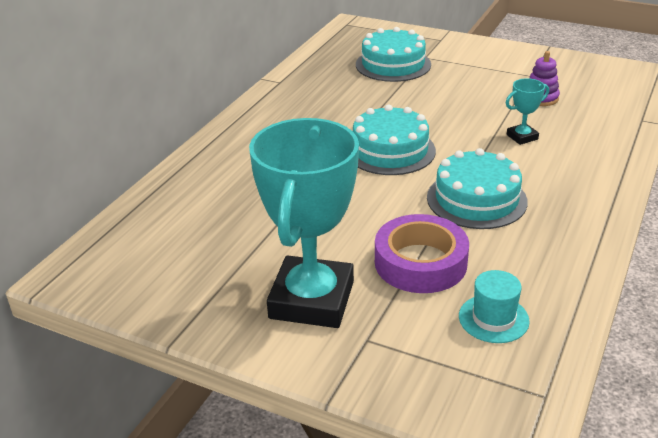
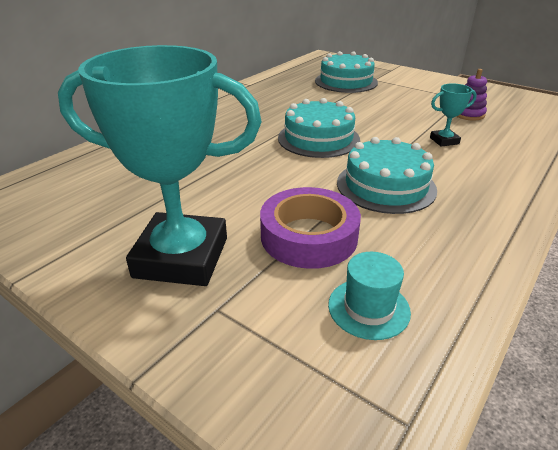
camera: 10 degrees right, 0 degrees up
turquoise trophy [249,118,359,328] -> turquoise trophy turned 75 degrees clockwise [58,45,262,286]

